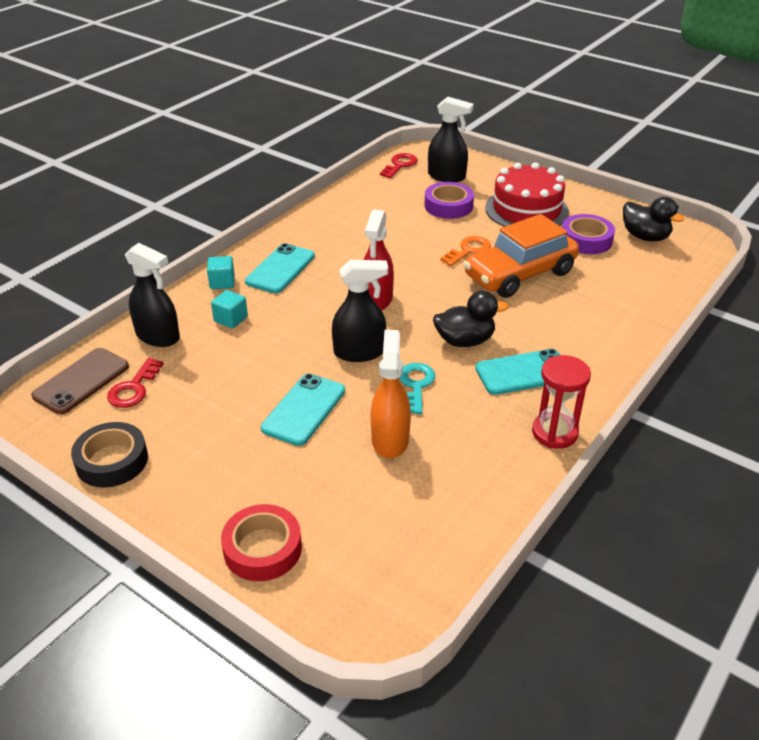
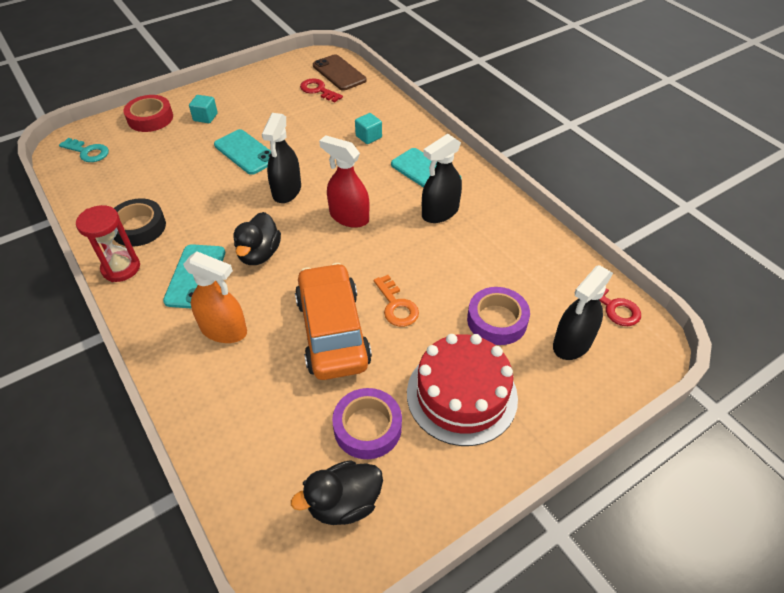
camera: 110 degrees right, 10 degrees up
black tape [71,422,148,488] -> black tape moved to [114,199,166,247]
black spray bottle [125,243,180,347] -> black spray bottle moved to [422,134,462,223]
turquoise cube [207,256,235,289] -> turquoise cube moved to [189,95,218,123]
orange spray bottle [371,330,411,458] -> orange spray bottle moved to [183,251,247,343]
turquoise key [399,363,435,414] -> turquoise key moved to [59,138,109,162]

